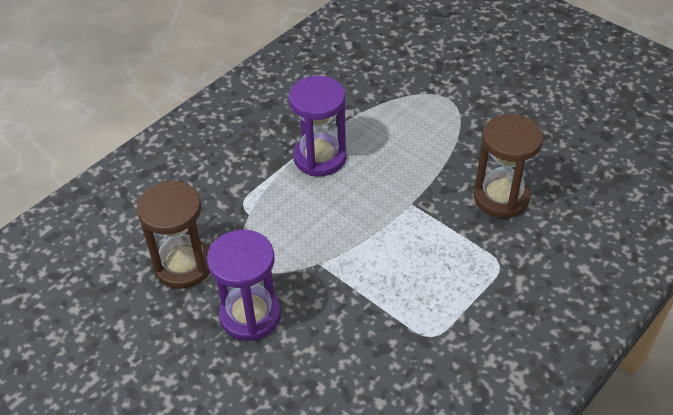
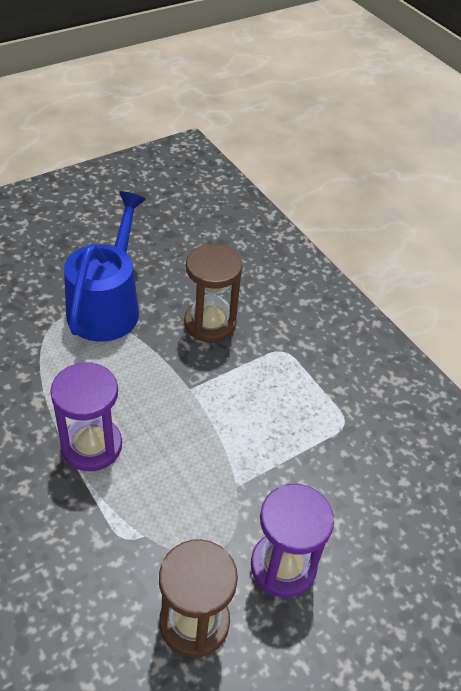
camera: 80 degrees left, 0 degrees up
none -> blue watering can [64,191,146,342]

